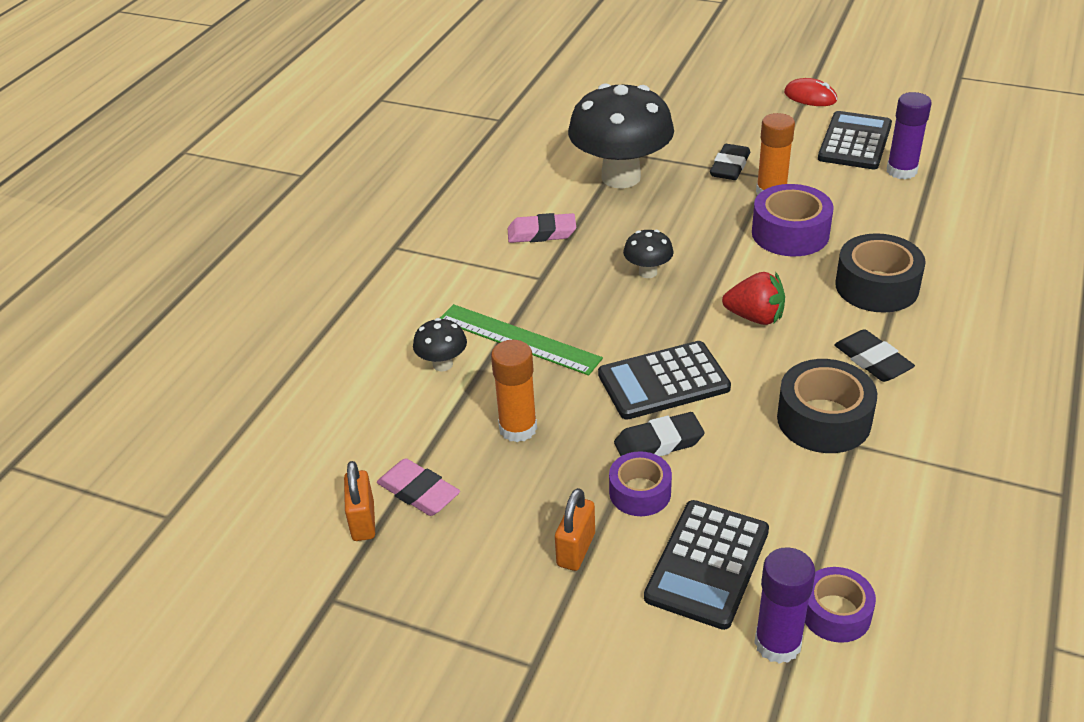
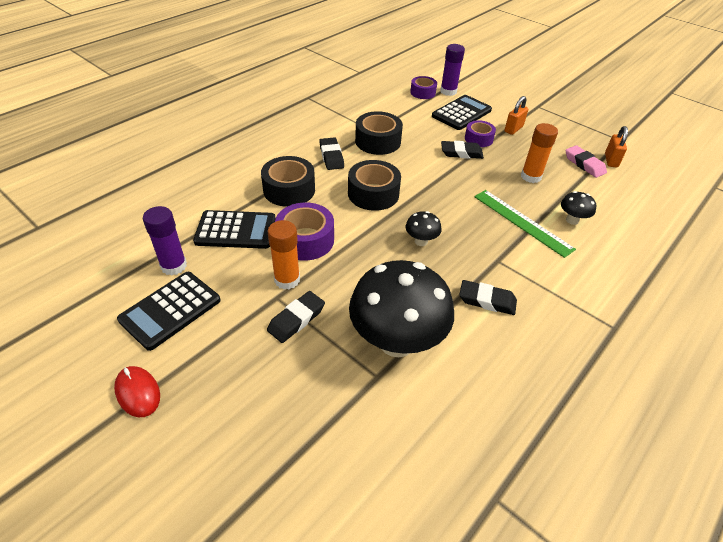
camera: 165 degrees left, 5 degrees up
pink eraser [508,213,576,243] -> black eraser [459,280,517,315]
black calculator [598,341,731,420] -> black calculator moved to [193,210,276,249]
red strawberry [722,272,785,325] -> black tape [348,160,401,211]

